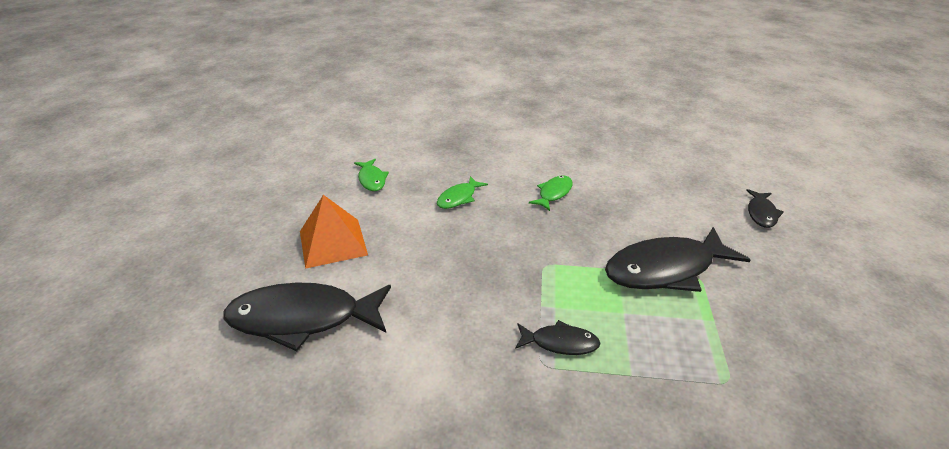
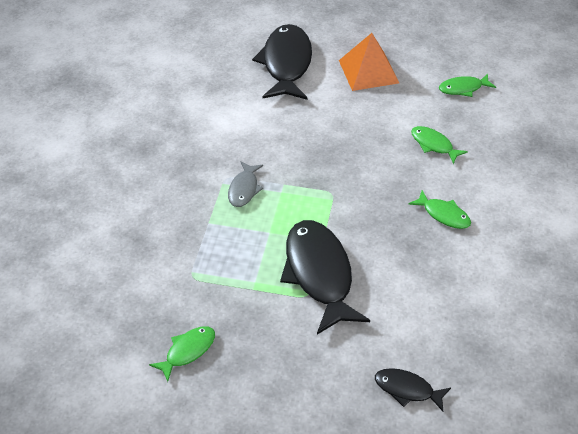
camera: 95 degrees right, 10 degrees up
black fish [515,320,601,355] -> grey fish [228,161,263,207]
none -> green fish [149,326,215,382]

